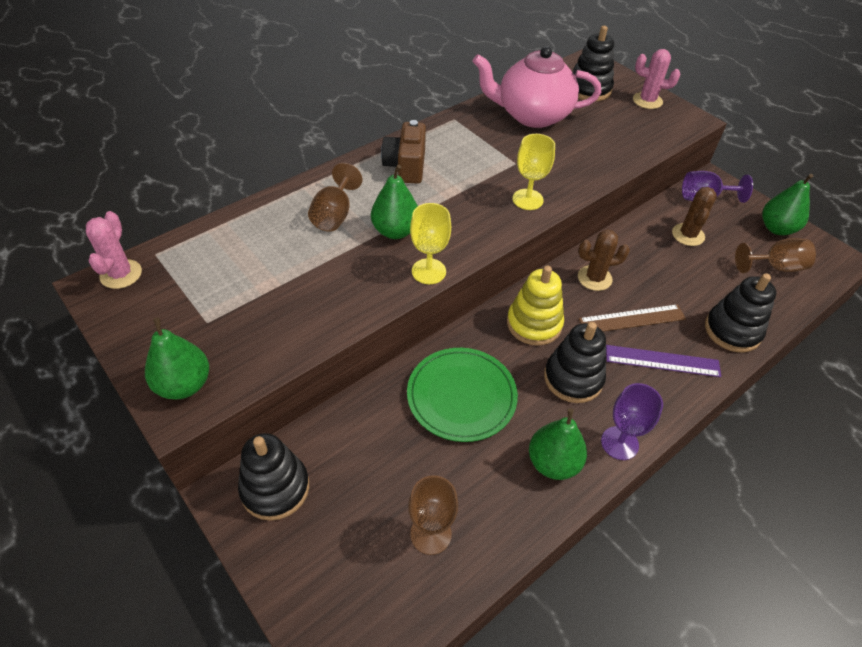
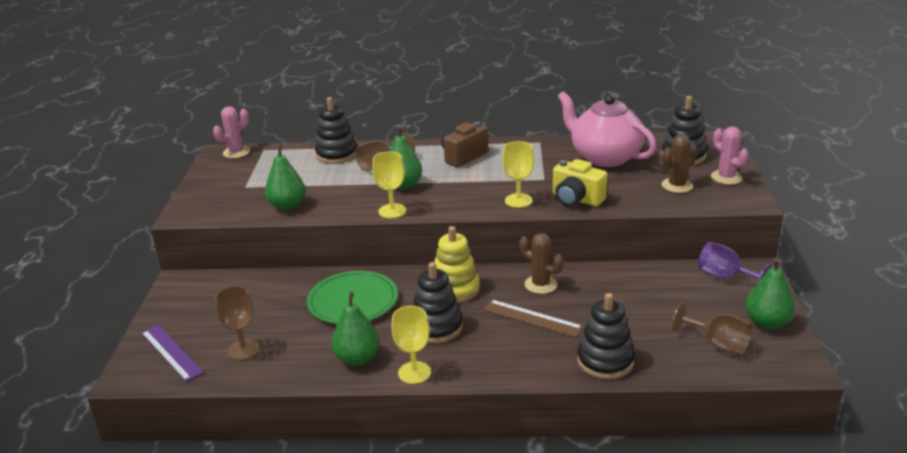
camera: 45 degrees right, 20 degrees down
green pear [145,317,209,400] -> green pear moved to [265,145,306,211]
black stacking toy [238,433,309,521] -> black stacking toy moved to [315,97,357,164]
purple goblet [601,383,663,460] -> yellow goblet [392,306,431,384]
purple ruler [606,345,721,377] -> purple ruler moved to [141,325,204,382]
brown cactus [672,187,717,246] -> brown cactus moved to [662,134,698,193]
none -> yellow camera [553,159,607,207]

